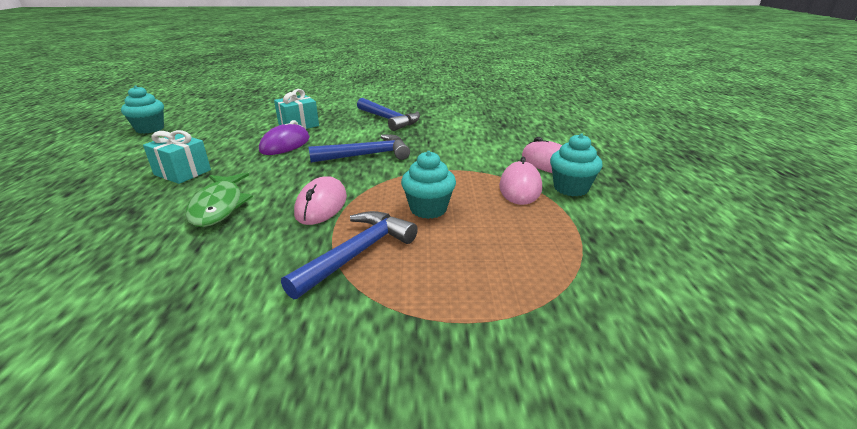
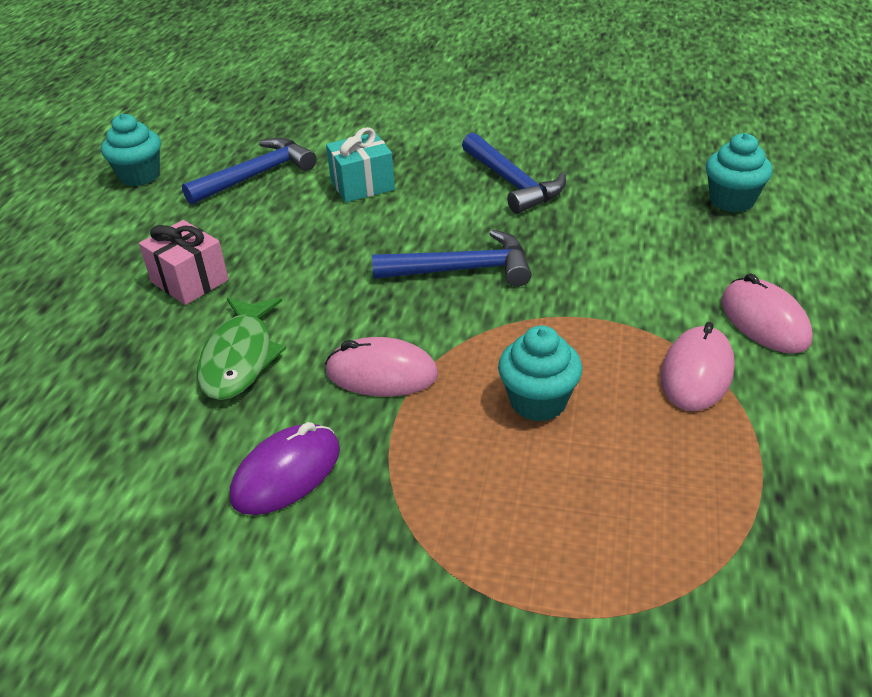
camera: 15 degrees right, 10 degrees up
turquoise gift [143,130,211,184] -> pink gift [139,220,229,305]
purple mouse [259,120,310,155] -> purple mouse moved to [230,422,340,515]
blue hammer [281,211,418,299] -> blue hammer moved to [182,138,316,205]
pink mouse [294,176,347,225] -> pink mouse turned 75 degrees clockwise [325,337,438,397]
turquoise cupcake [550,134,603,197] -> turquoise cupcake moved to [706,133,772,212]

